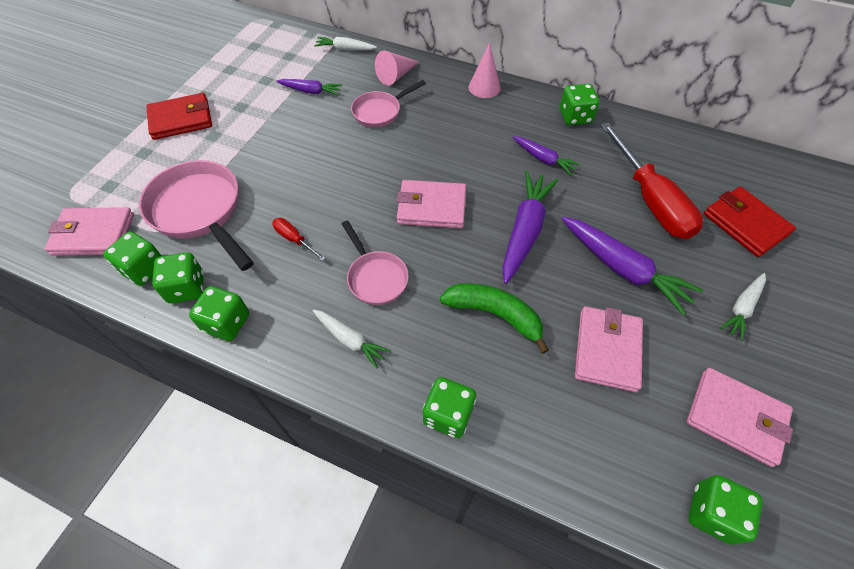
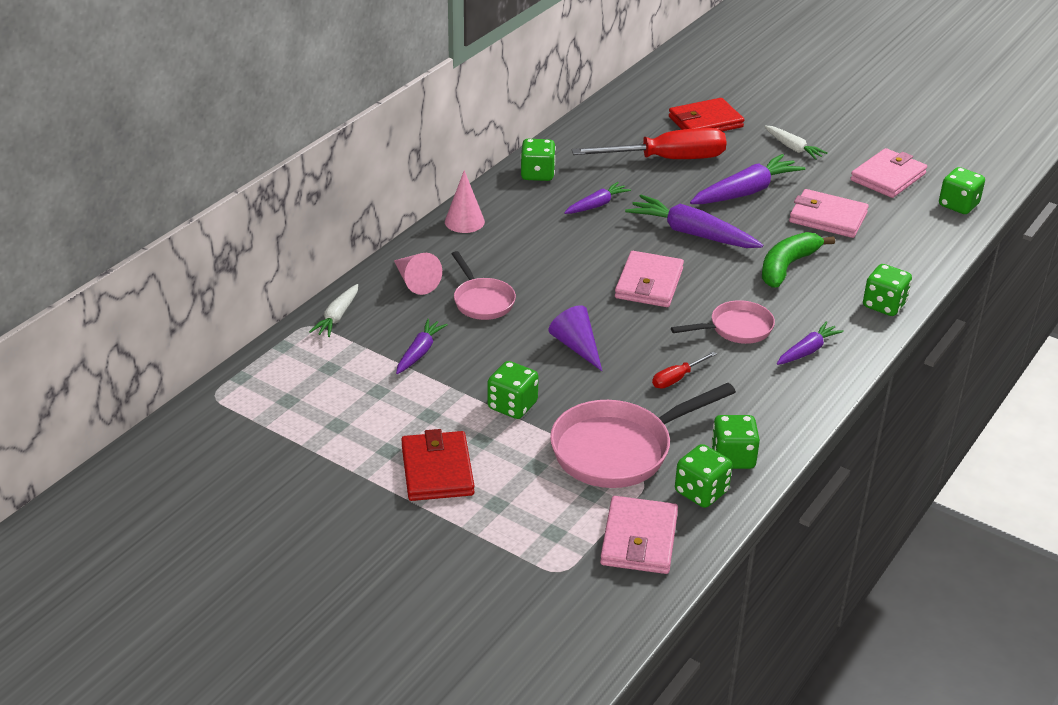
camera: 80 degrees left, 20 degrees down
green dice [189,286,249,341] -> green dice moved to [487,361,539,419]
white carrot [312,309,391,369] -> purple carrot [777,321,844,365]
none -> purple cone [549,305,602,371]

